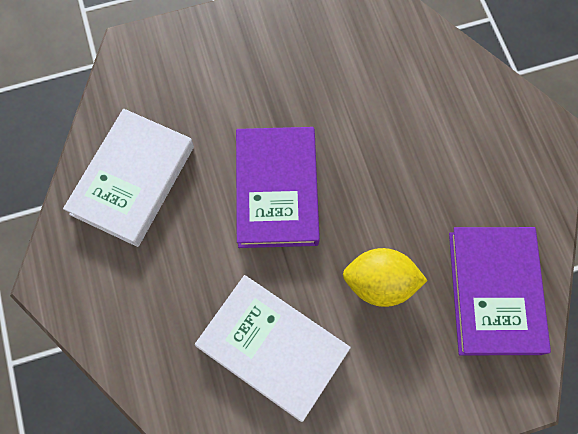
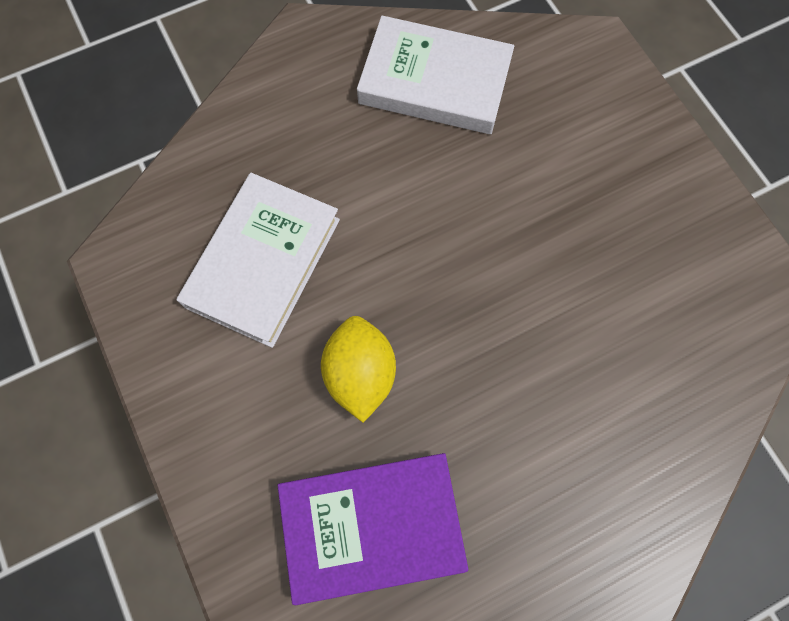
camera: 80 degrees right, 0 degrees up
purple book [236,127,320,248] -> none

